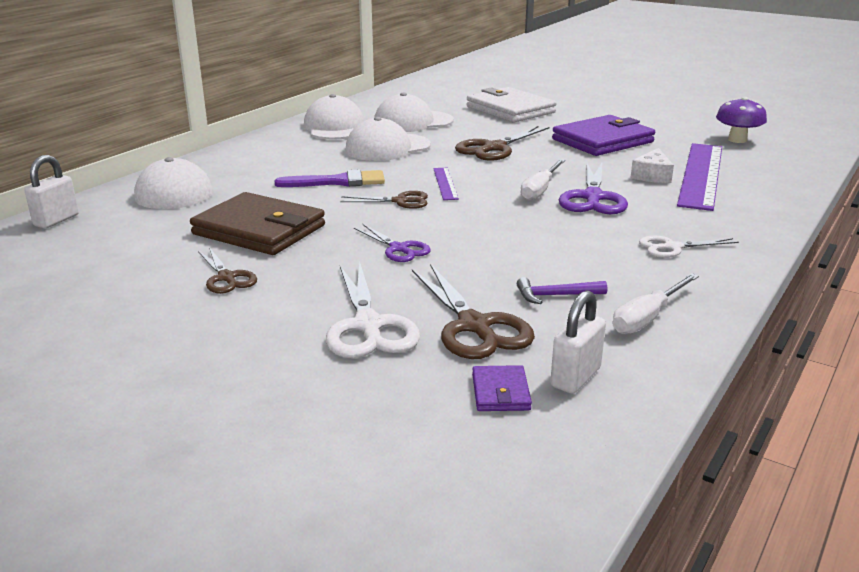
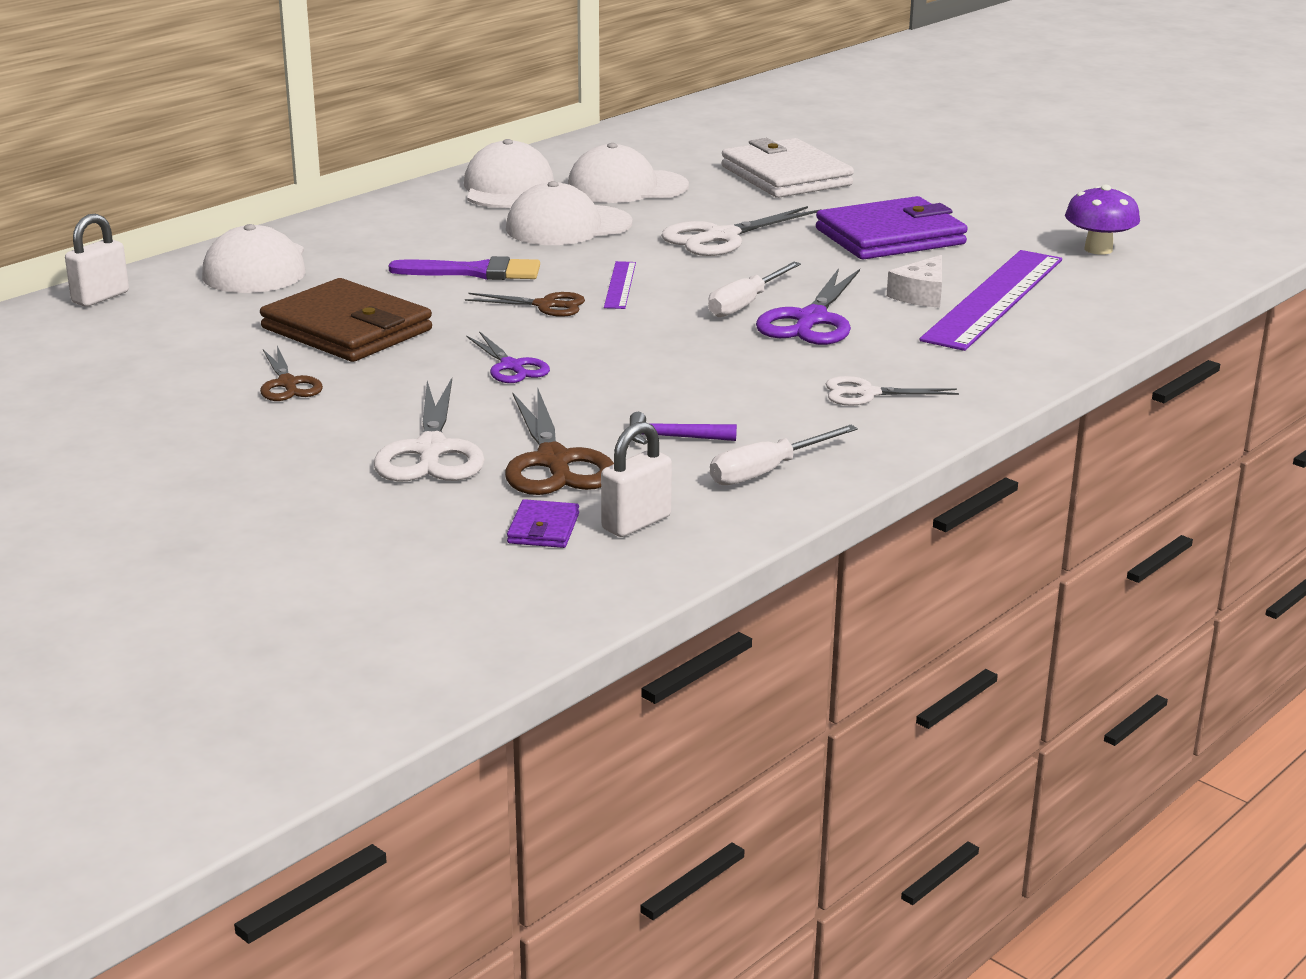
camera: 10 degrees right, 0 degrees up
brown scissors [455,126,550,161] -> white scissors [661,206,822,256]

